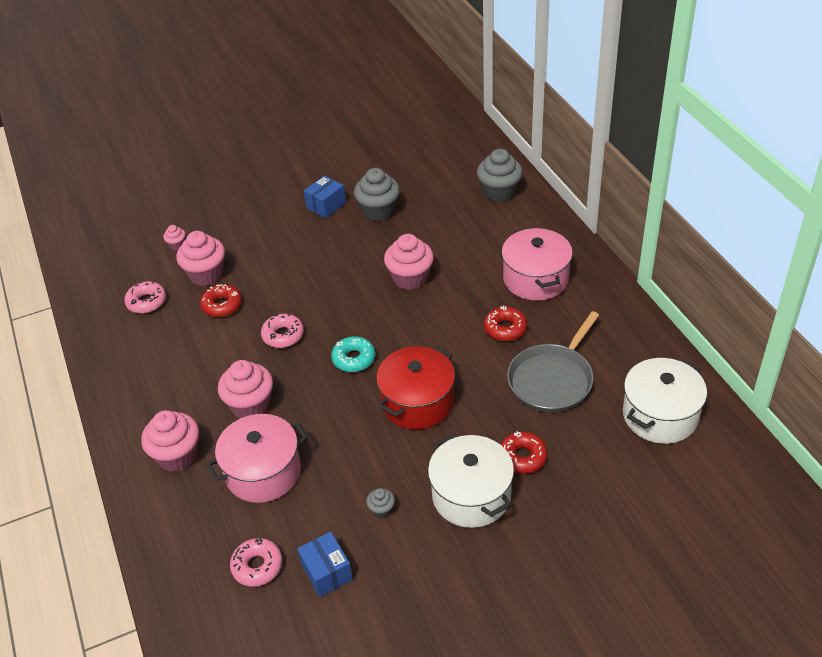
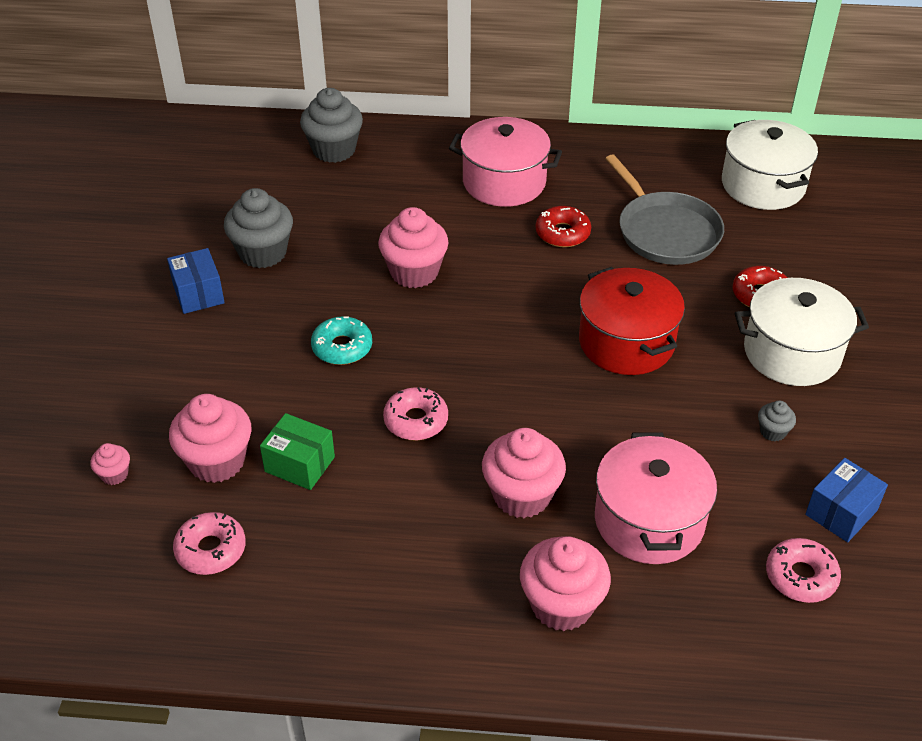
camera: 65 degrees left, 0 degrees up
red donut [200,284,242,317] -> green box [260,413,335,490]
blue box [297,532,353,597] -> blue box turned 45 degrees counterclockwise [805,458,888,542]
turquoise donut [331,336,375,372] -> turquoise donut moved to [311,316,372,365]

